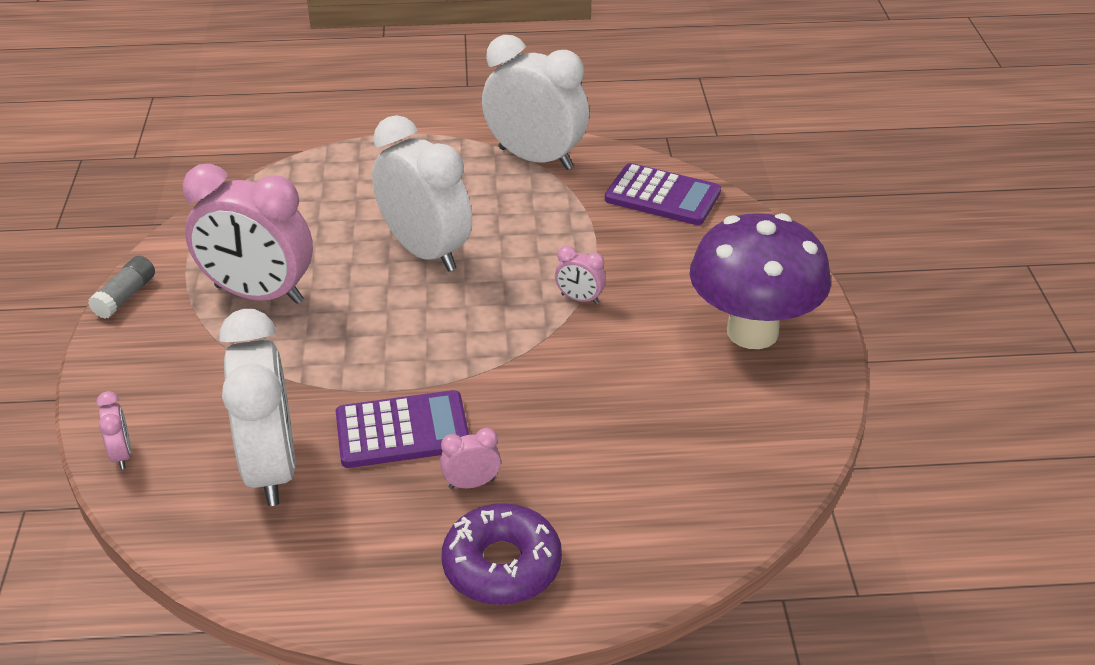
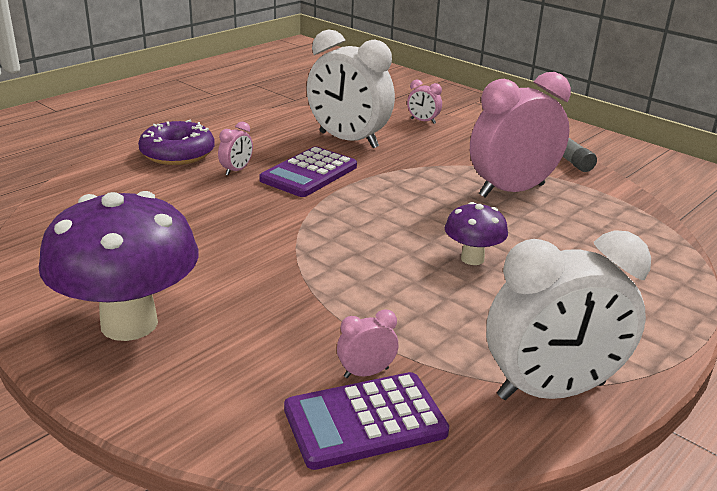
camera: 135 degrees right, 10 degrees down
white clock [372,115,472,272] -> purple mushroom [445,202,508,265]
pink clock [555,246,606,304] -> pink clock moved to [337,309,398,378]

